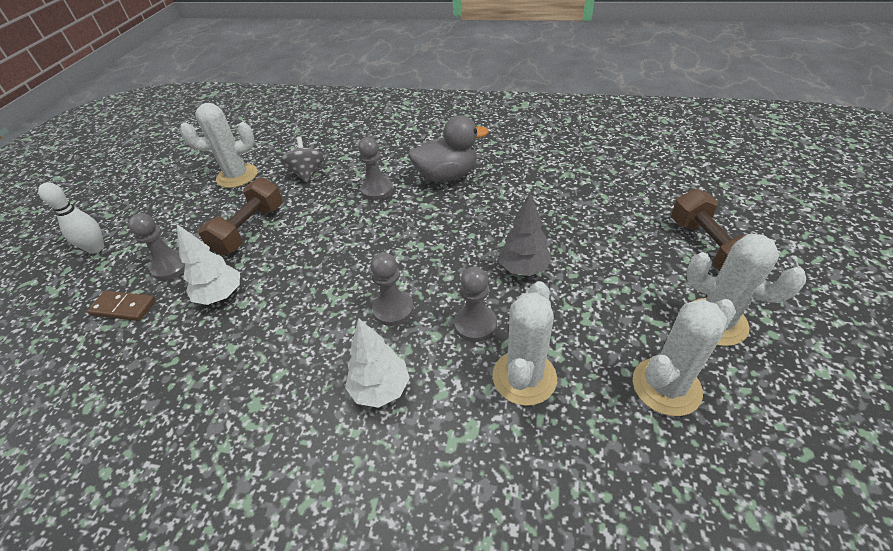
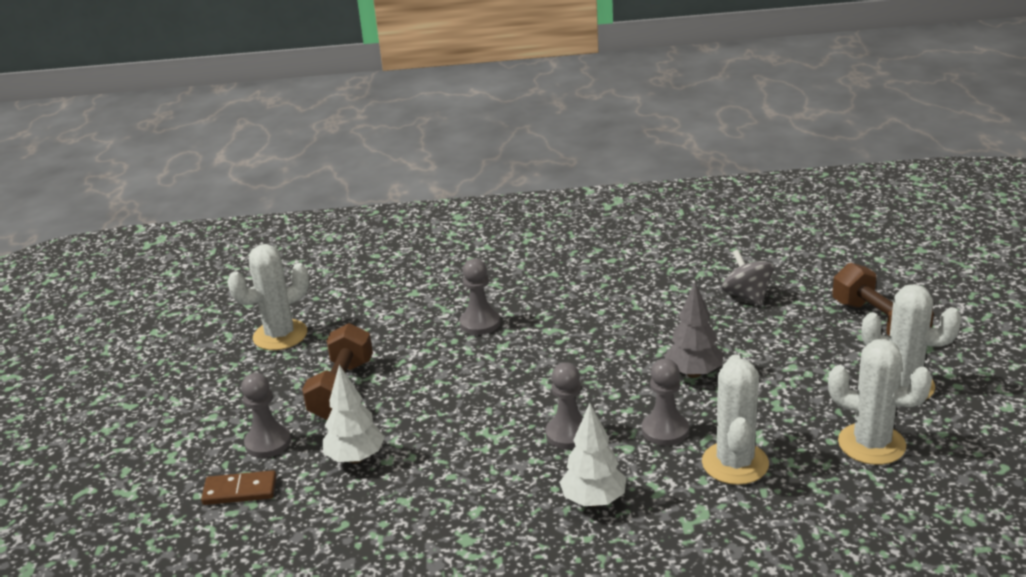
camera: 15 degrees left, 15 degrees down
white bowling pin [38,182,104,254] -> none
grey spinning top [280,136,324,183] -> grey spinning top moved to [722,250,774,306]
grey duck [408,115,489,182] -> none
white cactus [633,299,736,416] -> white cactus turned 75 degrees clockwise [828,339,932,465]

